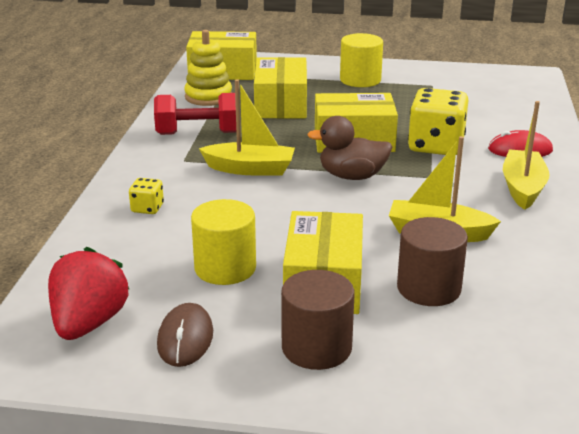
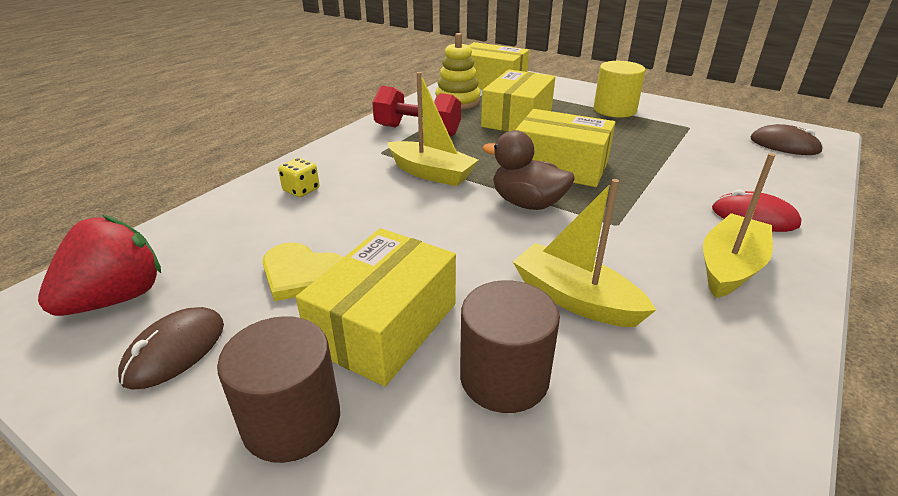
camera: 25 degrees right, 5 degrees up
yellow cylinder [191,199,256,285] -> yellow heart [262,242,344,301]
yellow dice [408,88,468,155] -> none
none -> brown mouse [750,124,823,155]

